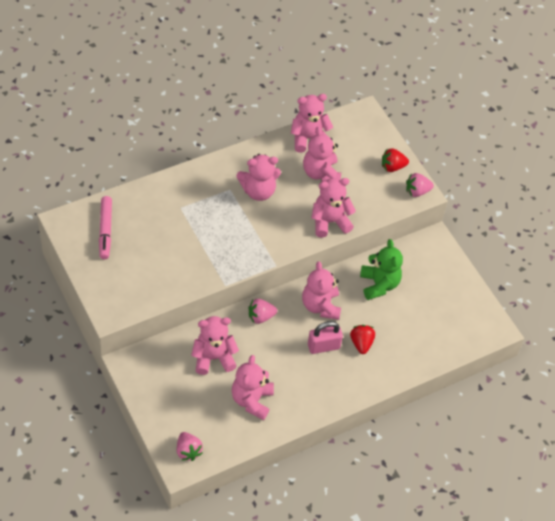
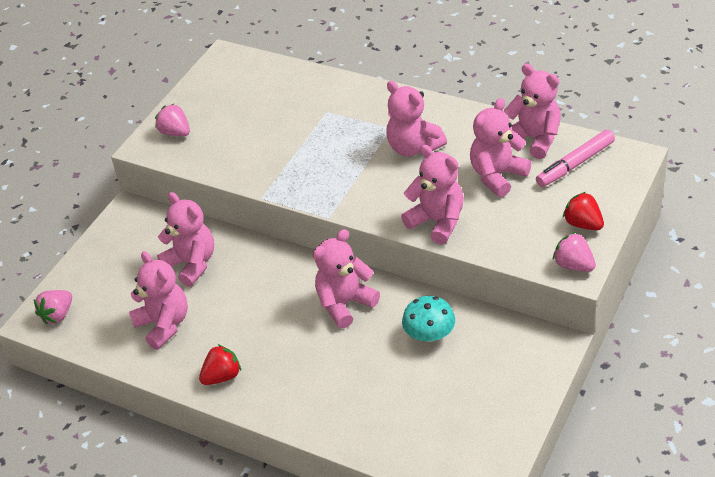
camera: 65 degrees right, 10 degrees down
pink marker [99,196,112,259] -> pink marker moved to [536,130,615,187]
pink teddy bear [232,355,274,420] -> pink teddy bear turned 75 degrees clockwise [129,251,188,350]
pink strawberry [249,299,277,324] -> pink strawberry moved to [155,103,190,136]
pink padlock [308,321,343,354] -> none
red strawberry [350,325,375,354] -> red strawberry moved to [199,344,241,385]
green teddy bear [360,239,403,300] -> turquoise mushroom [402,296,455,342]

